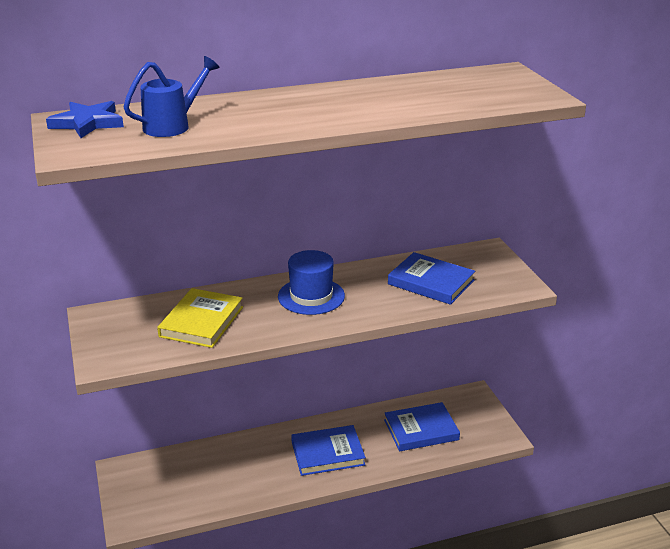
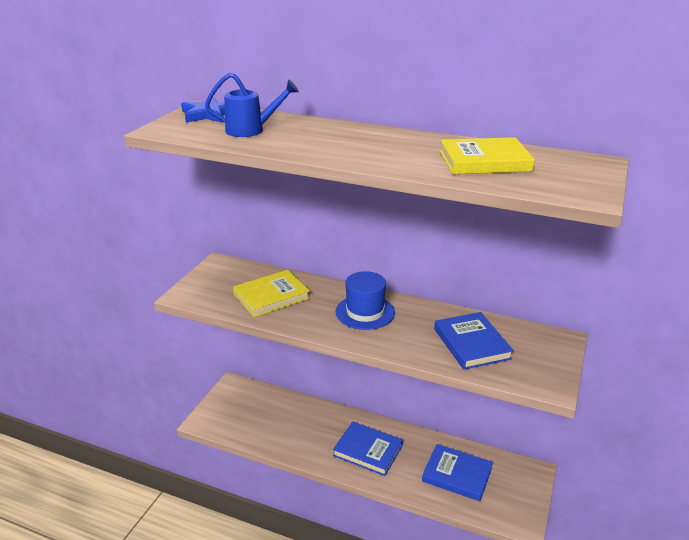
camera: 40 degrees right, 0 degrees up
none -> yellow book [440,137,535,174]

